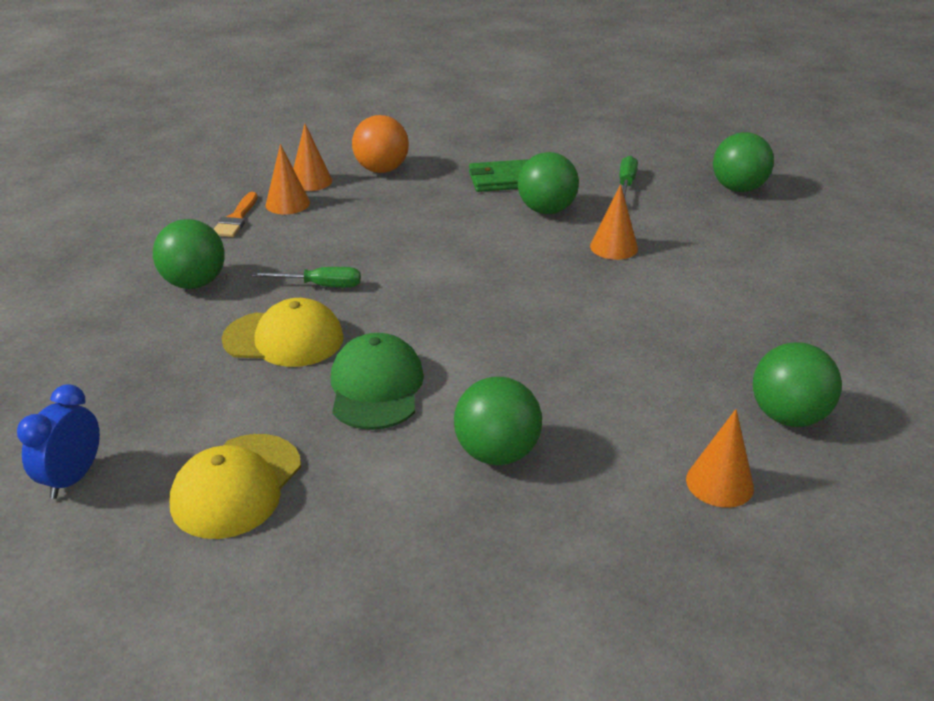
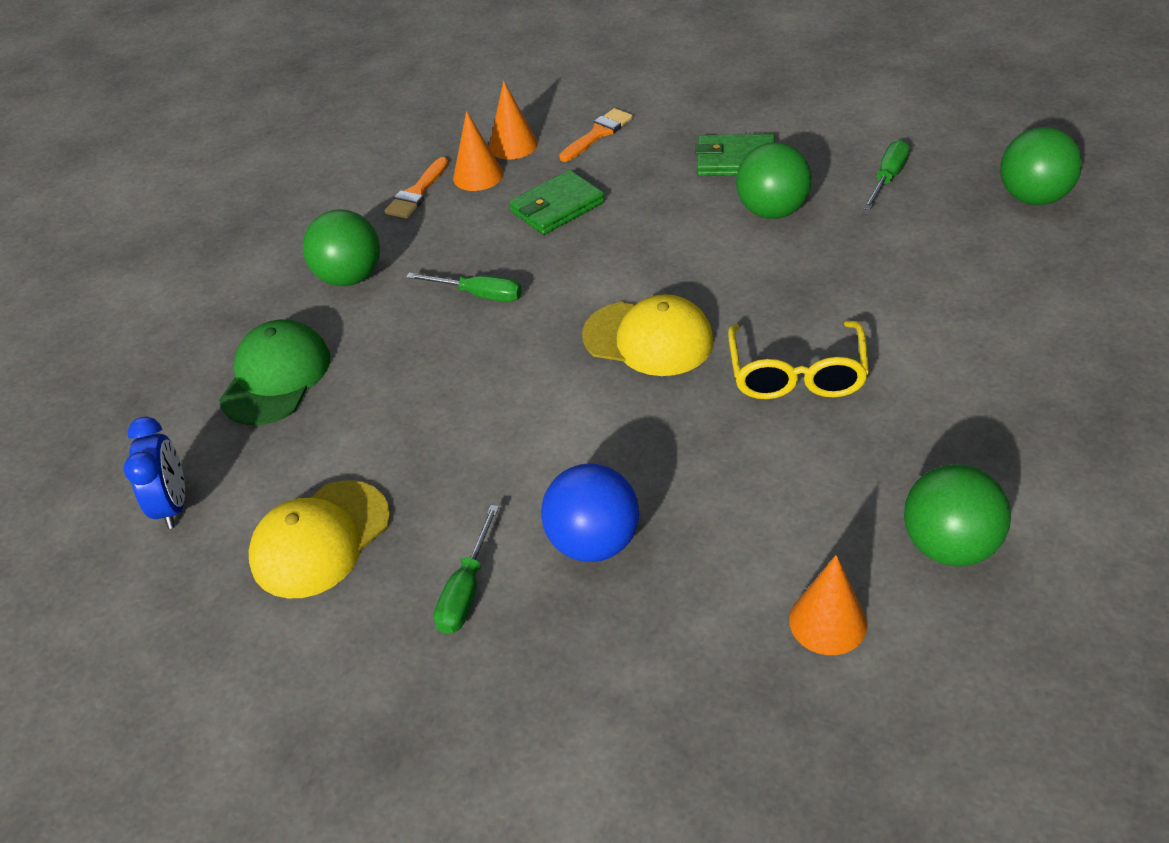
camera: 20 degrees right, 10 degrees up
blue clock [17,384,100,499] -> blue clock turned 135 degrees clockwise [124,417,185,529]
yellow cap [221,298,344,367] -> yellow cap moved to [582,294,714,376]
green cap [331,333,424,430] -> green cap moved to [219,320,330,425]
orange ball [352,115,409,173] -> orange brush [559,108,633,162]
green ball [454,377,542,465] -> blue ball [541,463,639,562]
orange cone [590,184,638,260] -> none
none -> green screwdriver [434,505,499,634]
none -> green wallet [509,170,605,235]
none -> yellow glasses [728,321,869,399]

